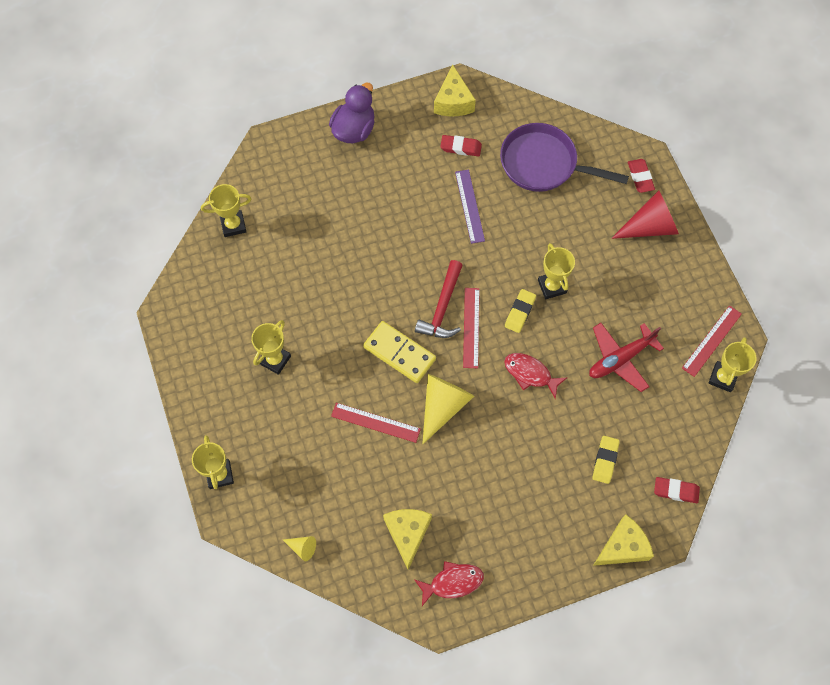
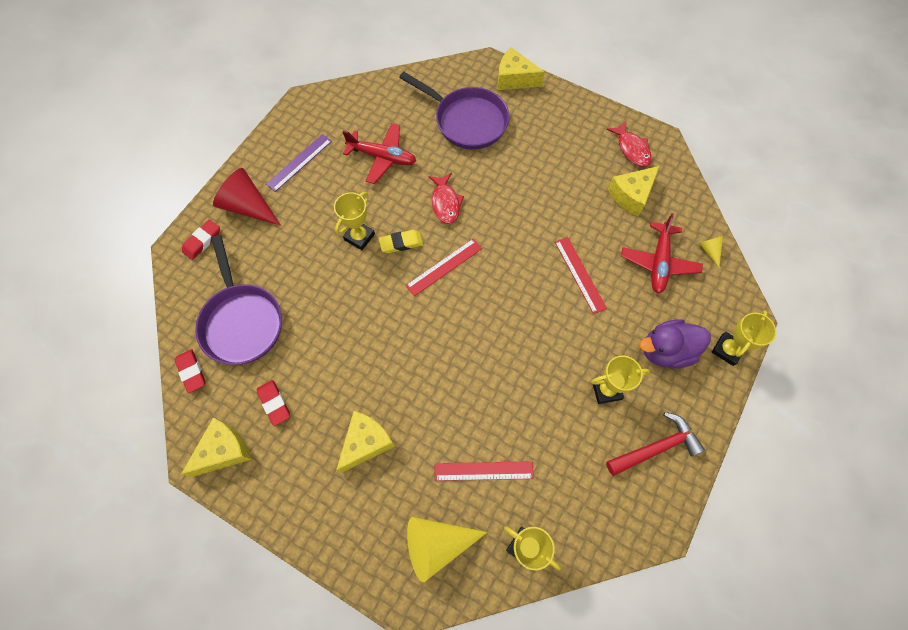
camera: 130 degrees left, 0 degrees up
purple duck [329,82,375,143] -> purple duck moved to [640,319,711,369]
yellow domino [363,321,436,383] -> none
red fish [414,561,484,606] -> red fish turned 150 degrees counterclockwise [607,121,652,167]
red hammer [415,260,463,338] -> red hammer moved to [606,412,705,476]
yellow cone [422,374,474,444] -> yellow cone moved to [407,517,487,582]
purple ruler [455,170,485,244] -> purple ruler moved to [266,134,332,192]
yellow eraser [592,436,620,484] -> purple pan [399,72,510,149]
red eraser [654,477,700,503] -> red eraser moved to [175,349,206,393]
red ruler [682,305,742,377] -> red ruler moved to [435,461,534,481]
yellow trophy [708,337,757,392] -> none
none -> yellow cheese [336,411,395,473]
none -> red plane [621,213,703,294]

